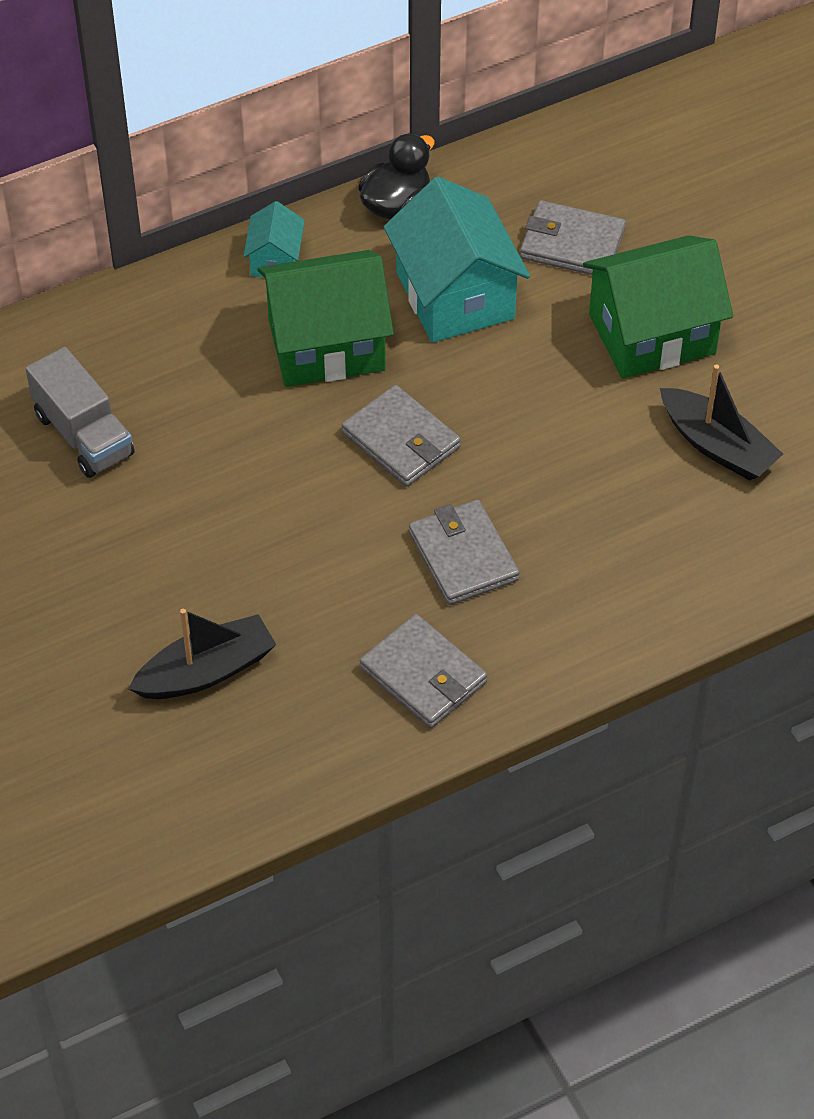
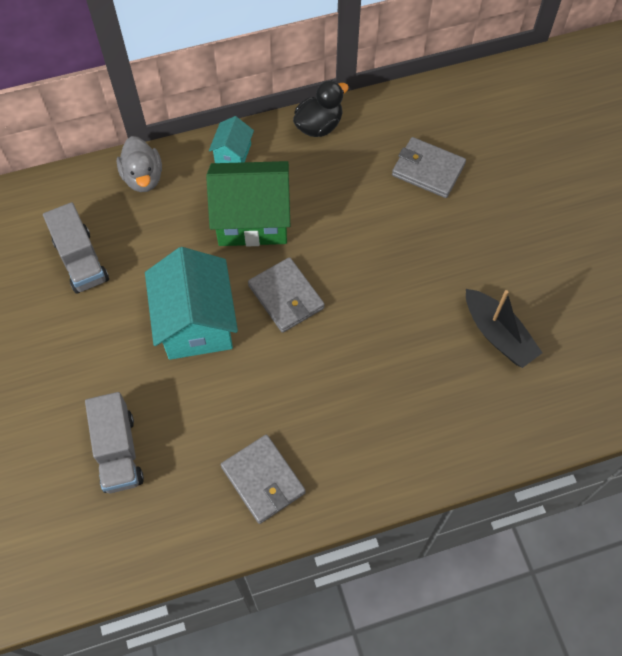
camera: 10 degrees right, 10 degrees up
black boat [128,609,276,699] -> grey truck [85,392,144,493]
turquoise house [384,177,530,343] -> turquoise house moved to [145,247,238,360]
grey wallet [409,500,520,605] -> none
green house [583,235,733,379] -> none
none -> grey duck [117,136,162,192]

